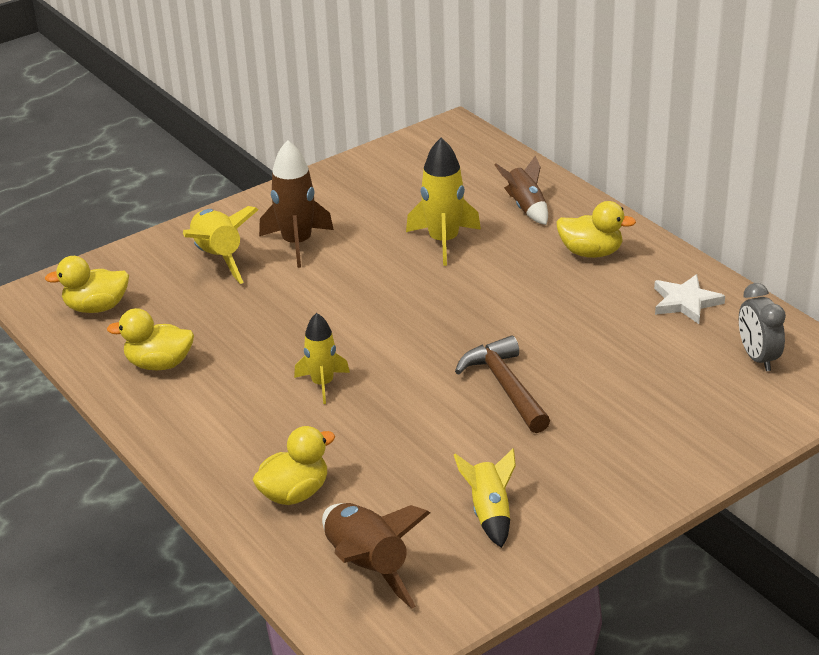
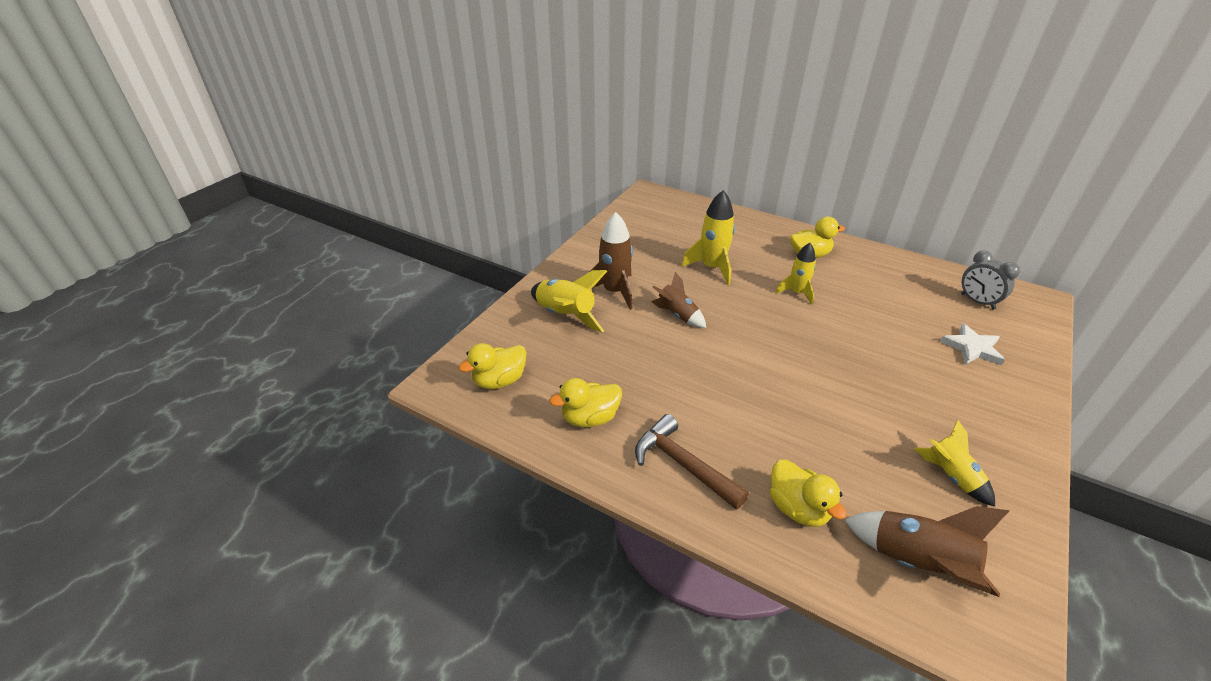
camera: 25 degrees left, 5 degrees up
yellow duck [253,426,335,505] -> yellow duck turned 120 degrees clockwise [770,459,847,527]
yellow rocket [294,313,350,404] -> yellow rocket moved to [775,243,816,305]
brown hammer [455,336,550,433] -> brown hammer moved to [635,414,749,510]
brown rocket [494,155,548,225] -> brown rocket moved to [651,272,706,328]
white star [654,274,725,324] -> white star moved to [940,323,1005,365]

